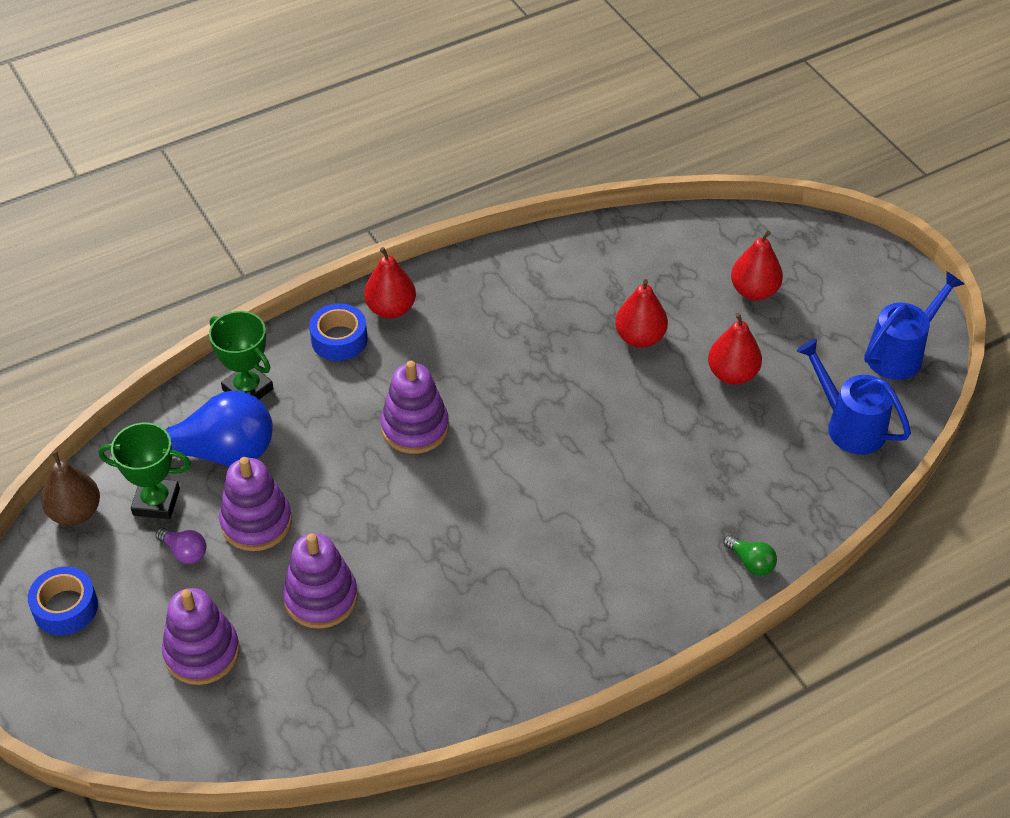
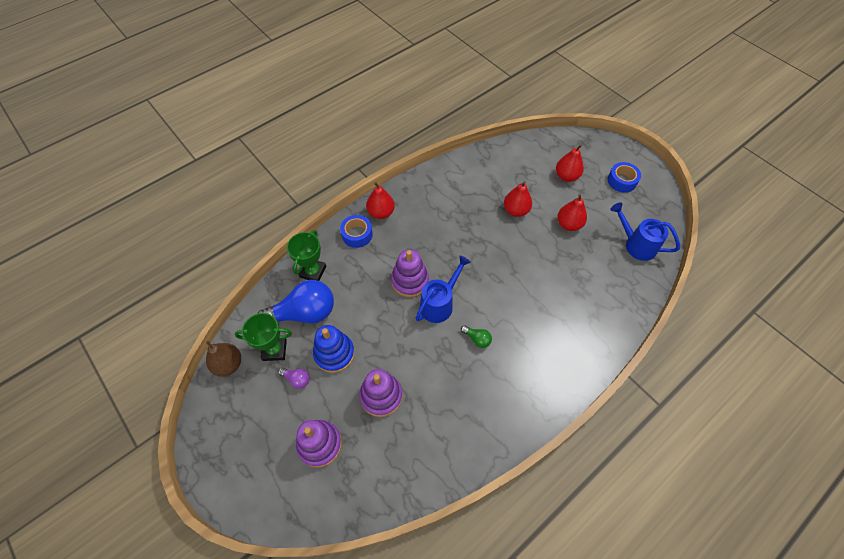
camera: 10 degrees left, 10 degrees up
blue tape [28,567,98,635] -> blue tape moved to [607,162,641,193]
green trophy [209,311,274,399] -> green trophy turned 75 degrees clockwise [287,230,326,281]
purple stacking toy [219,457,292,551] -> blue stacking toy [313,325,355,373]
green light bulb [723,535,777,576] -> green light bulb moved to [461,325,492,348]
blue watering can [864,271,964,380] -> blue watering can moved to [416,255,471,323]

